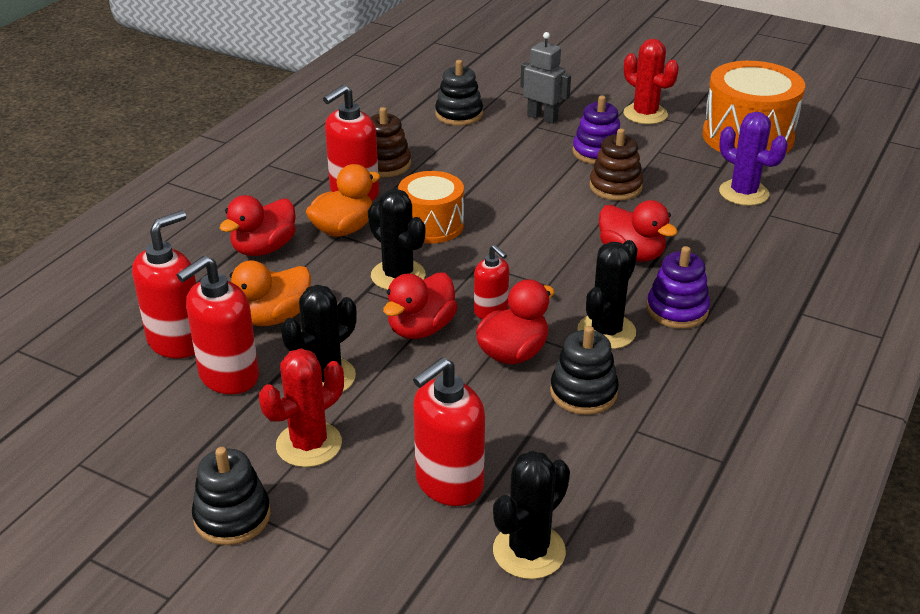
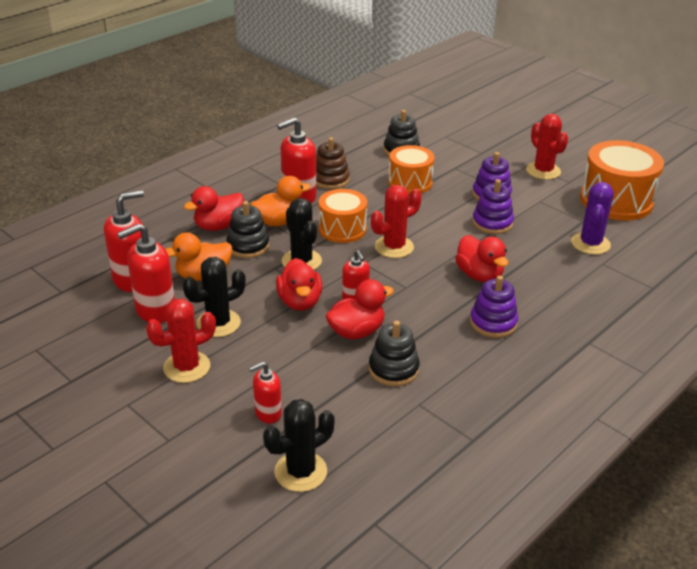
camera: 15 degrees right, 0 degrees up
black stacking toy [192,447,271,545] -> black stacking toy moved to [226,201,269,258]
red duck [383,273,458,339] -> red duck turned 60 degrees counterclockwise [276,258,323,311]
red soap dispenser [413,357,485,506] -> red soap dispenser [249,362,282,423], size x0.58
grey robot [520,32,571,124] -> none
black cactus [578,240,638,349] -> none
brown stacking toy [589,128,643,201] -> purple stacking toy [472,179,514,234]
purple cactus [719,112,788,206] -> purple cactus turned 45 degrees clockwise [571,182,614,255]
none -> red cactus [371,185,422,258]
none -> orange drum [388,145,435,194]

